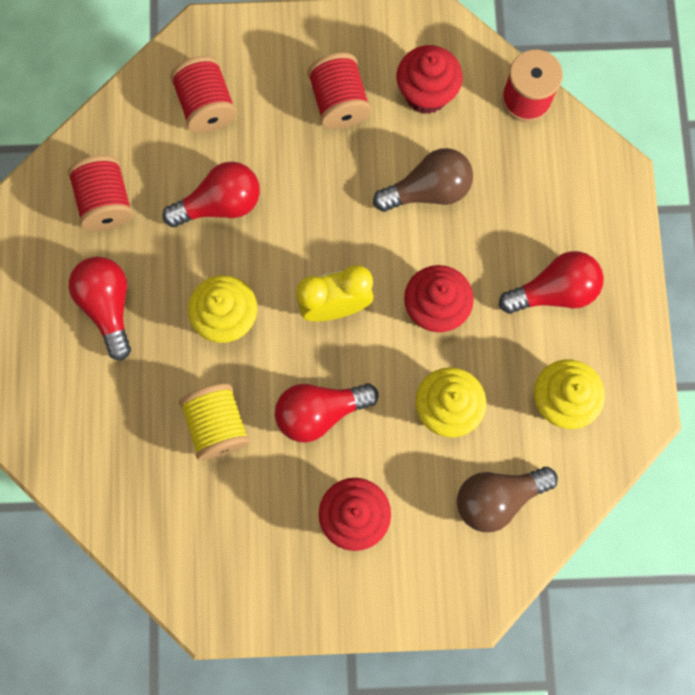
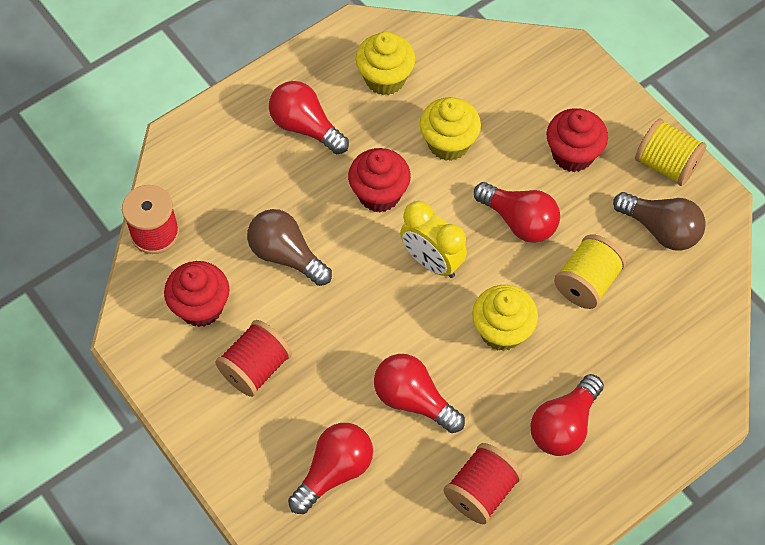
camera: 125 degrees left, 15 degrees down
red spool [170,56,237,133] -> red light bulb [288,423,373,514]
brown light bulb [457,467,558,532] -> brown light bulb moved to [613,192,706,251]
none -> yellow spool [635,118,707,186]

